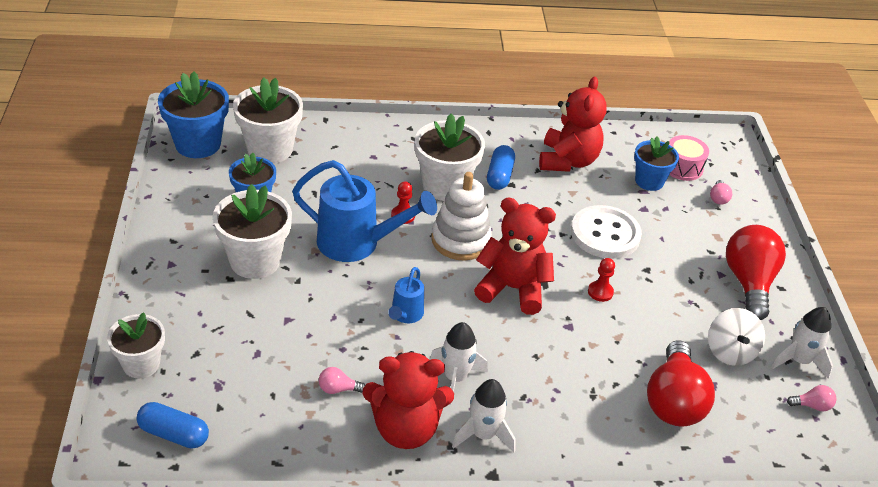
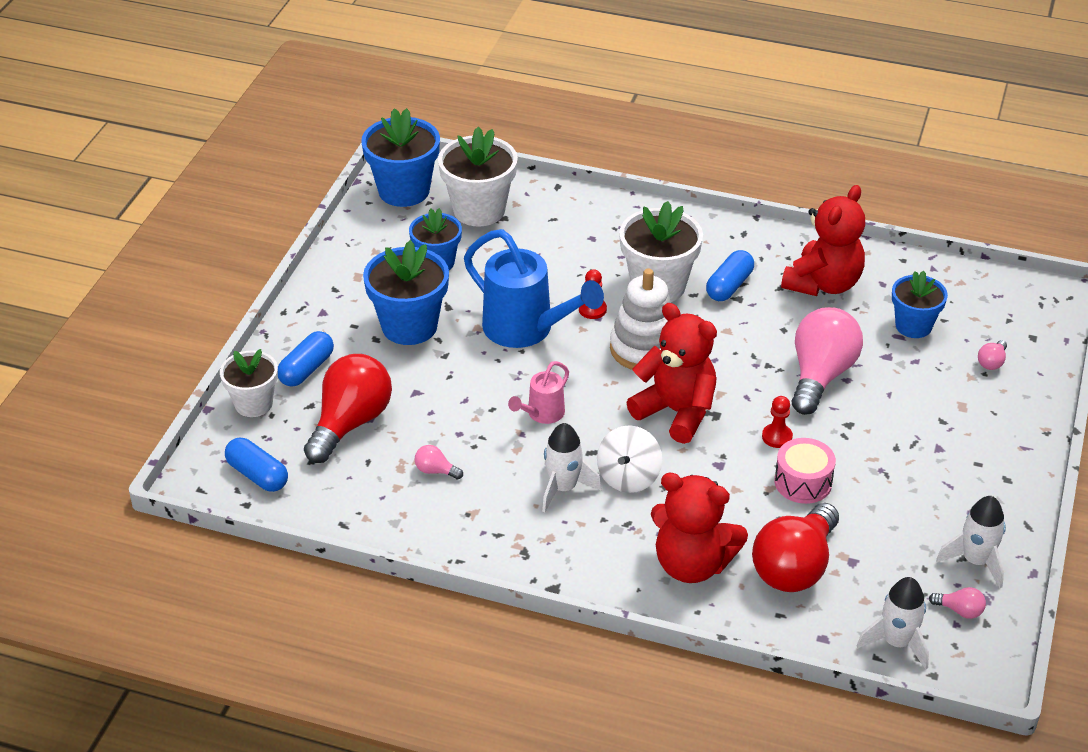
camera: 25 degrees right, 0 degrees up
white flower pot [213,184,292,279] -> blue flower pot [363,240,449,345]
red teddy bear [363,351,454,449] -> red teddy bear moved to [651,473,748,583]
blue watering can [388,267,424,323] -> pink watering can [508,361,569,424]
white rocket [452,379,516,452] -> white rocket moved to [857,577,929,670]
white button [571,205,642,259] -> pink light bulb [792,307,863,415]
pink drum [669,135,709,181] -> pink drum moved to [775,438,836,504]
white spinning top [708,308,765,366] -> white spinning top moved to [597,425,662,493]
red light bulb [726,225,786,320] -> red light bulb moved to [304,354,392,463]
none -> blue capsule [278,331,334,387]

